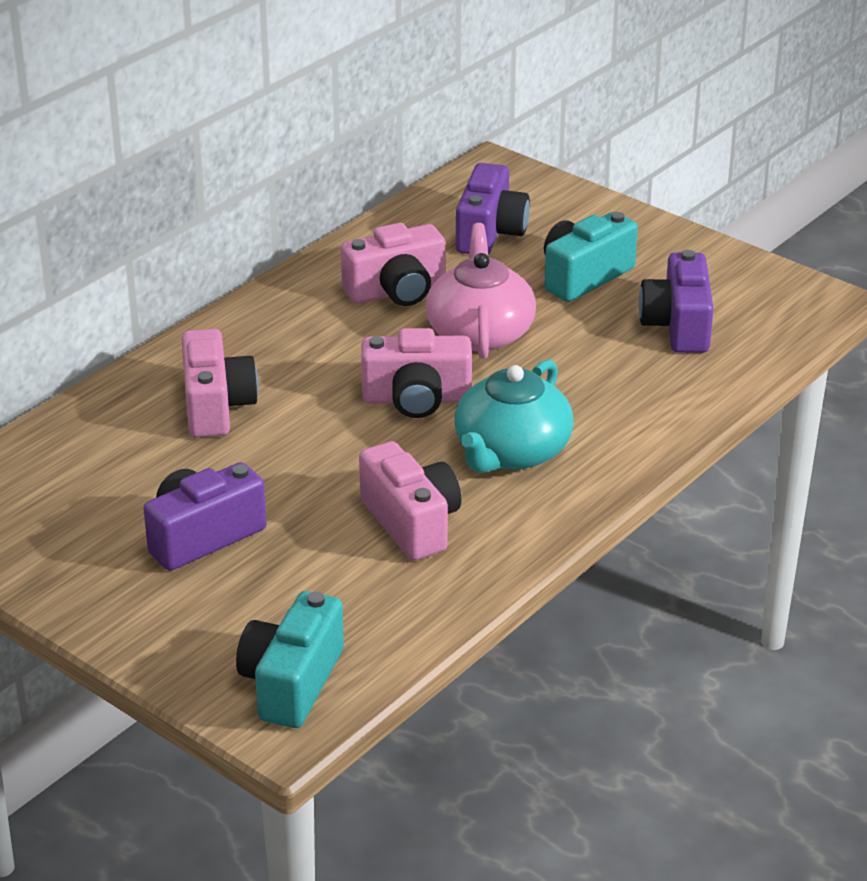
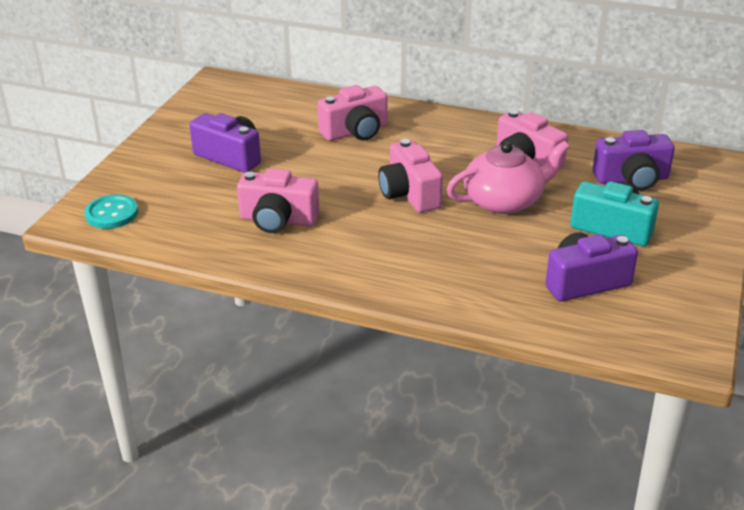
camera: 70 degrees right, 0 degrees up
turquoise camera [236,591,344,728] -> turquoise button [84,194,138,229]
pink camera [359,441,462,561] -> pink camera turned 60 degrees clockwise [237,168,319,233]
turquoise teapot [454,359,574,473] -> none

